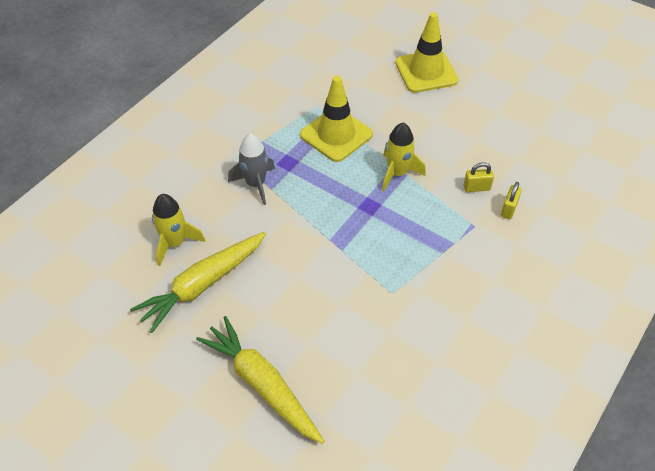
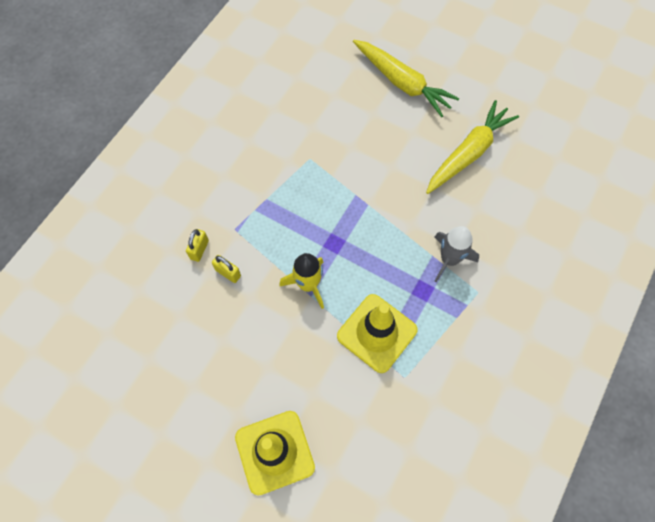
camera: 175 degrees right, 15 degrees up
yellow rocket [152,194,205,266] -> none
yellow padlock [464,162,494,192] -> yellow padlock turned 45 degrees clockwise [212,255,241,283]

